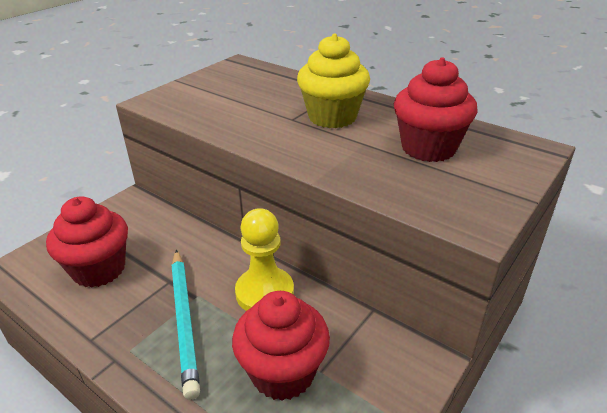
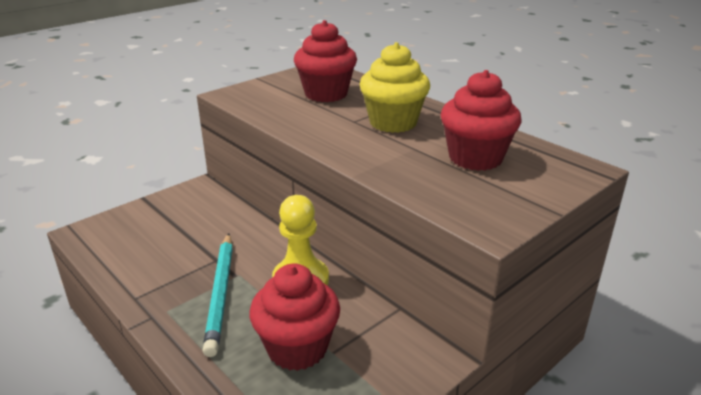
camera: 10 degrees right, 5 degrees down
red cupcake [46,196,128,288] -> red cupcake moved to [294,20,357,102]

